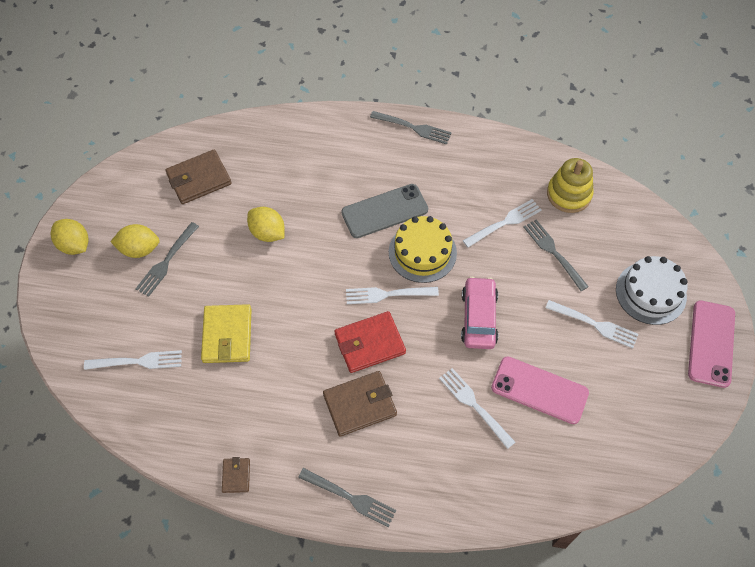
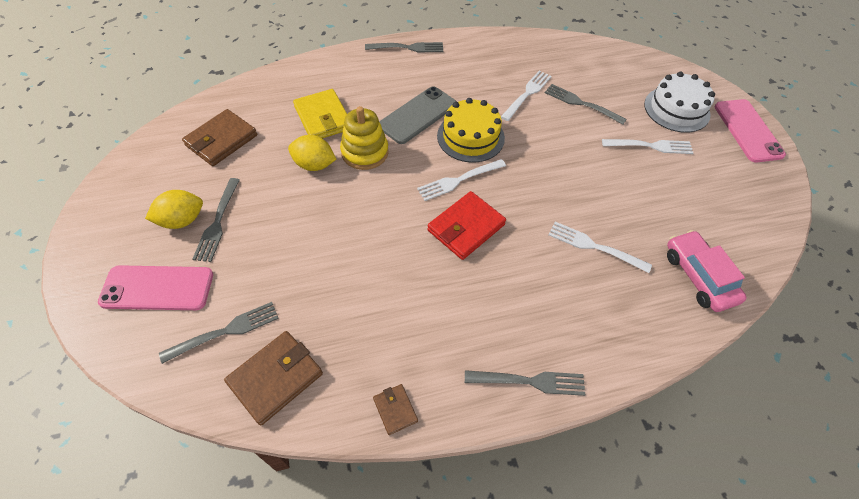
camera: 25 degrees left, 5 degrees down
yellow lemon [51,219,89,255] -> none
white fork [84,350,182,370] -> grey fork [159,302,279,364]
yellow wallet [201,304,252,363] -> yellow wallet moved to [293,89,347,138]
brown wallet [323,371,397,436] -> brown wallet moved to [224,331,323,425]
pink car [461,276,498,349] -> pink car moved to [667,230,747,312]
pink phone [491,356,589,424] -> pink phone moved to [98,265,213,310]
yellow stacking toy [547,158,594,213] -> yellow stacking toy moved to [340,106,389,170]

